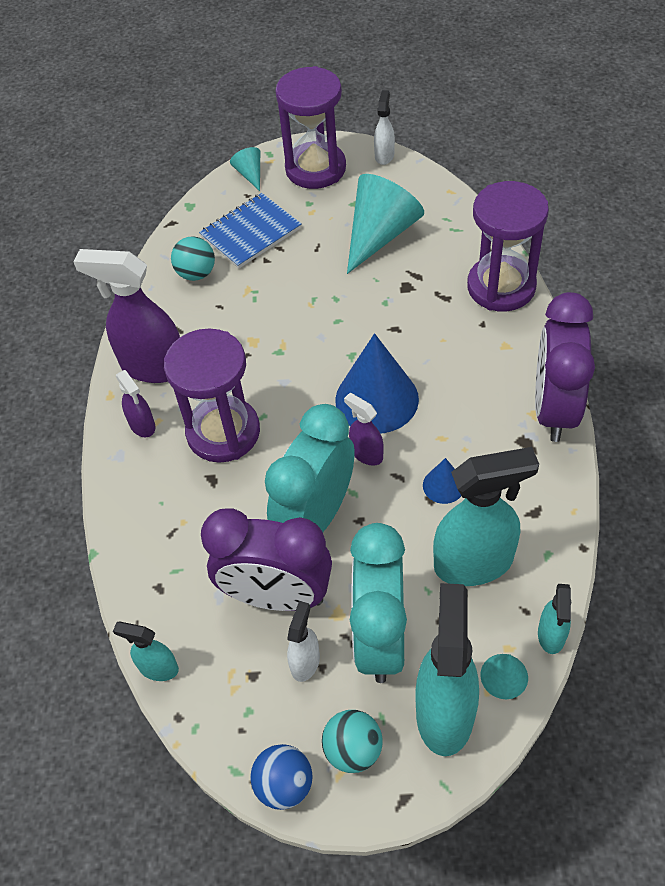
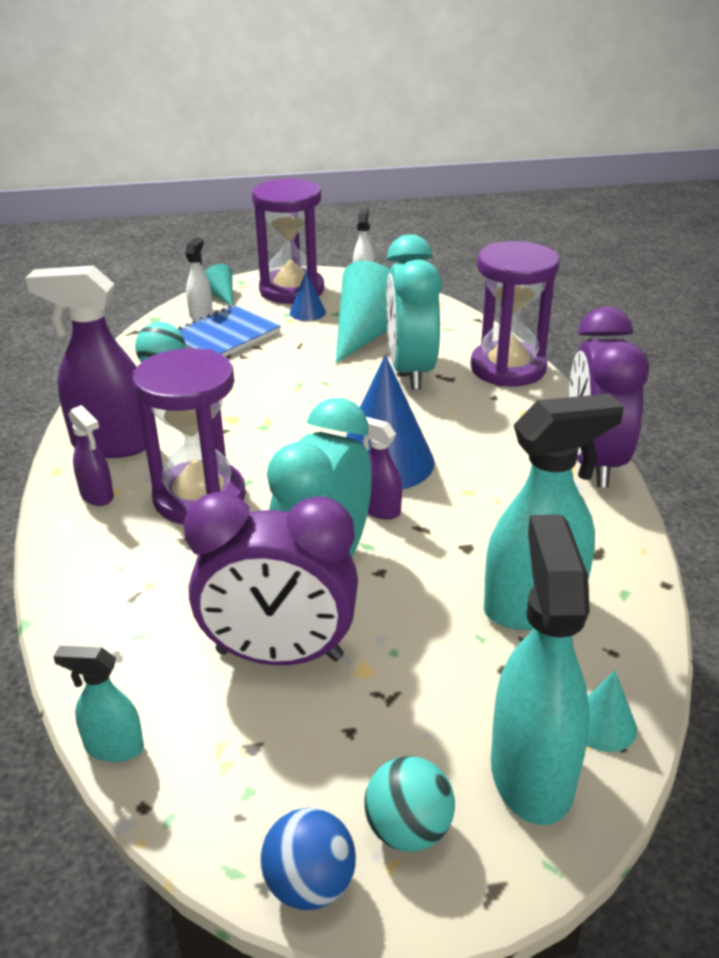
camera: 10 degrees left, 20 degrees down
white spray bottle [287,601,320,682] -> white spray bottle moved to [185,238,213,321]
turquoise clock [350,523,407,683] -> turquoise clock moved to [386,234,442,390]
blue cone [423,458,461,504] -> blue cone moved to [290,272,326,321]
turquoise spray bottle [538,584,571,654] -> none

